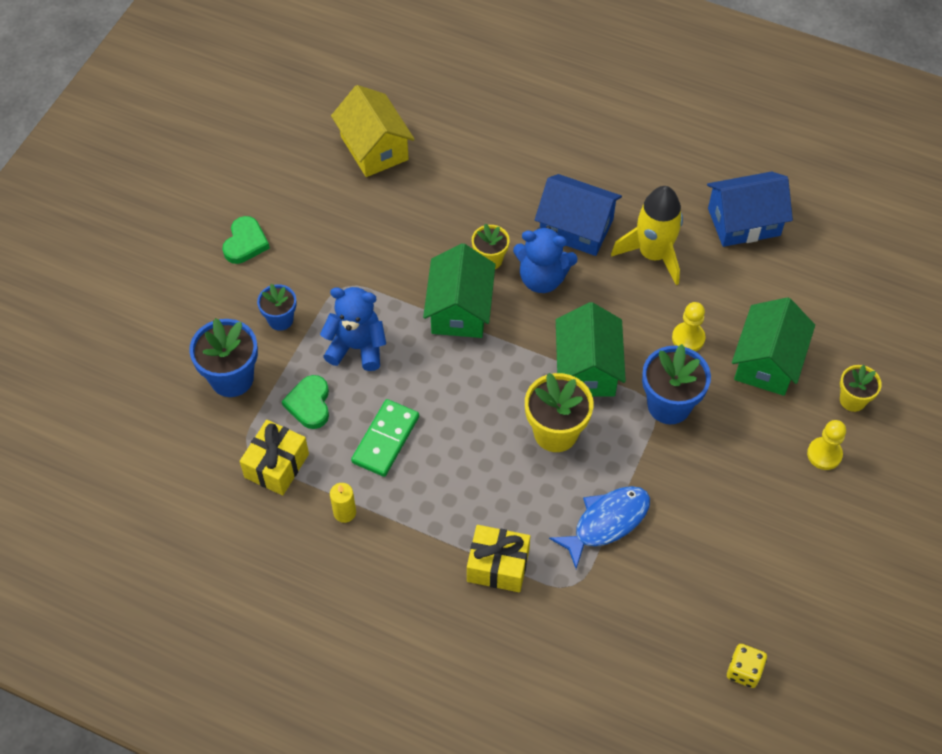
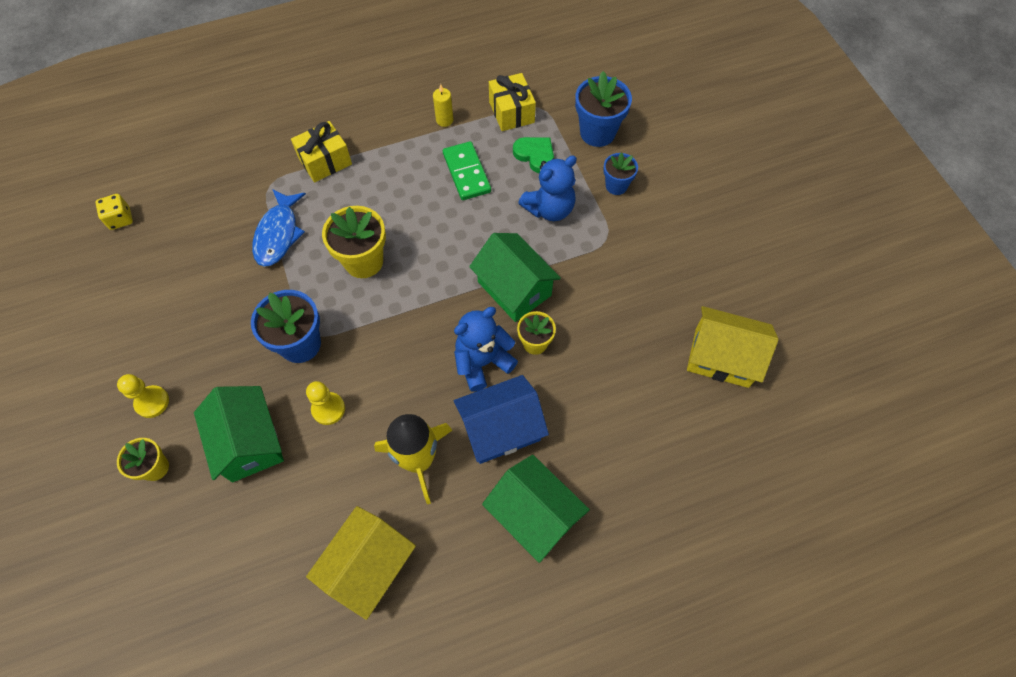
camera: 135 degrees right, 5 degrees up
green heart [222,216,270,264] -> none
green house [556,302,626,396] -> green house moved to [482,455,590,563]
blue house [707,172,793,247] -> yellow house [306,506,416,620]

